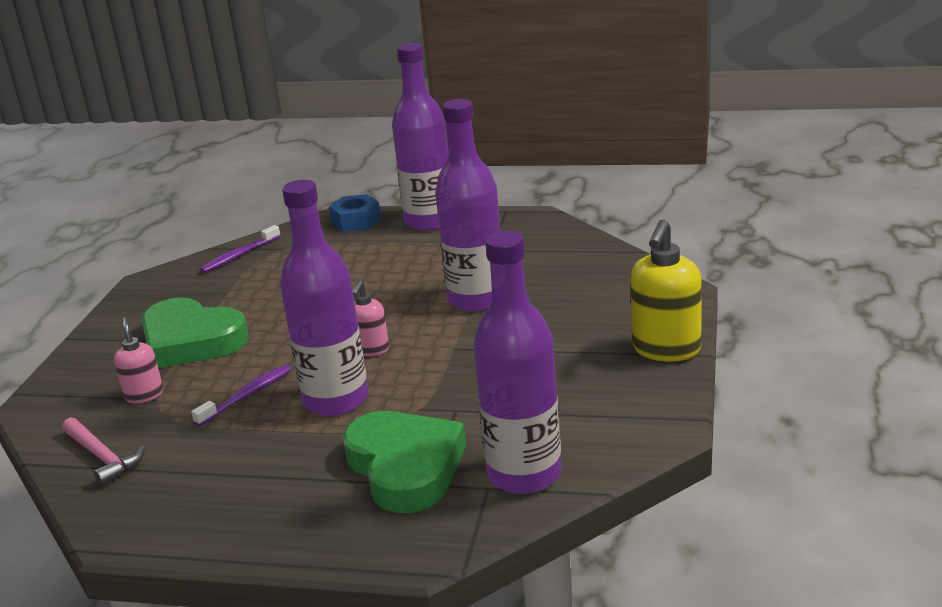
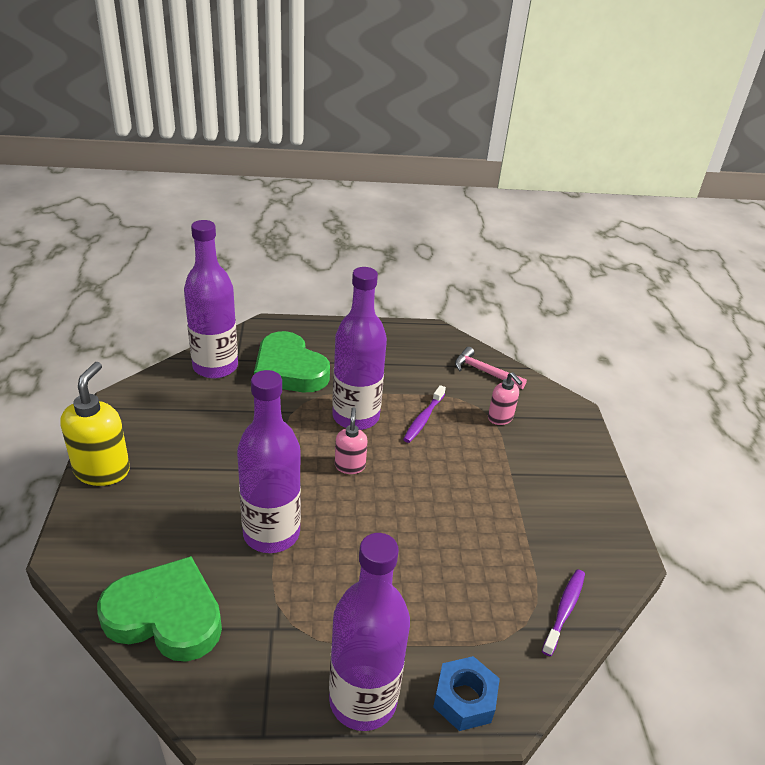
camera: 160 degrees right, 10 degrees up
green heart [142,297,249,368] -> green heart moved to [97,556,222,662]

